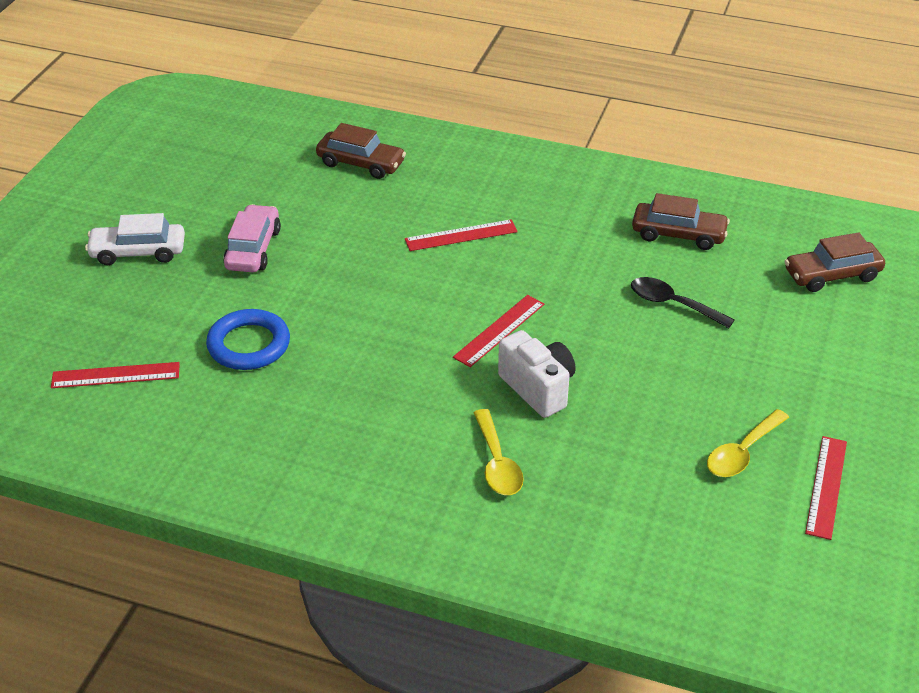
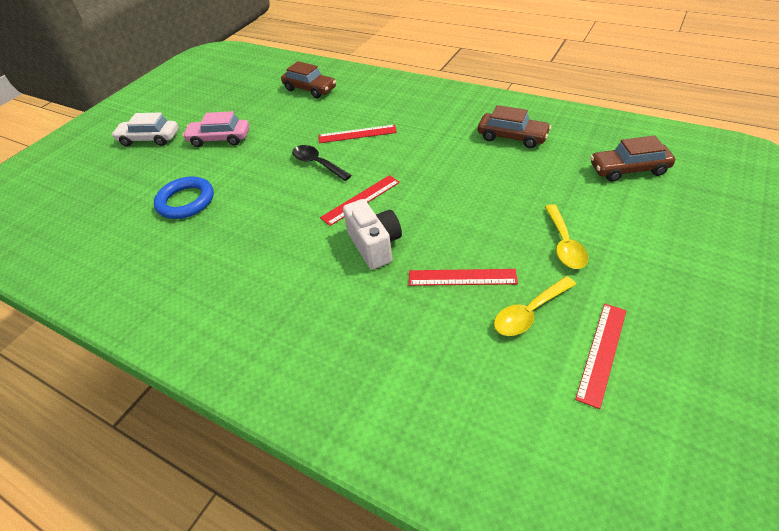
camera: 15 degrees right, 5 degrees up
red ruler [51,362,180,388] -> red ruler moved to [409,269,518,286]
pink car [223,204,281,272] -> pink car turned 105 degrees counterclockwise [182,111,250,147]
yellow spoon [474,409,524,495] -> yellow spoon moved to [545,204,588,269]
black spoon [631,277,735,328] -> black spoon moved to [292,145,352,181]

